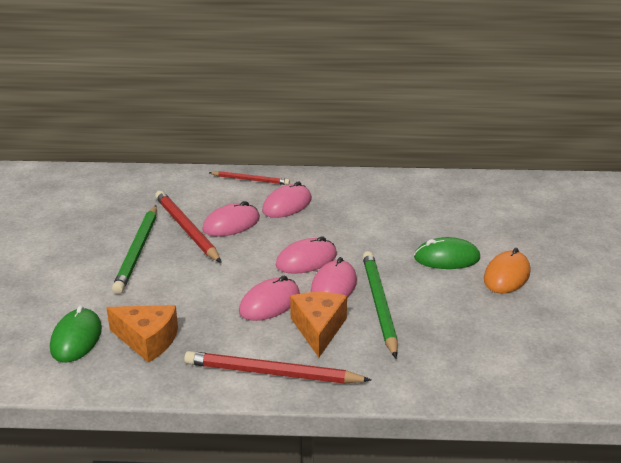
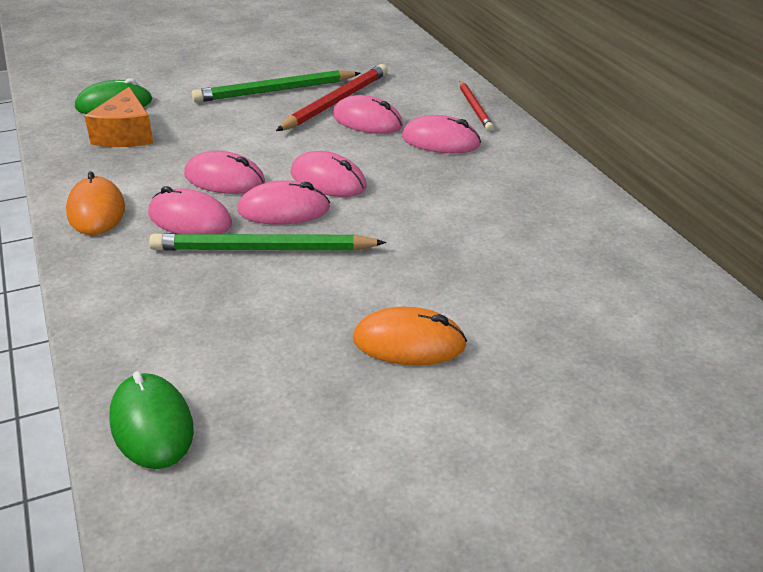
camera: 65 degrees right, 5 degrees up
red pencil [184,351,371,384] -> orange mouse [66,171,125,235]
orange cheese [290,292,347,357] -> pink mouse [148,186,232,234]
green pencil [362,251,398,358] -> green pencil turned 150 degrees counterclockwise [149,233,386,251]
green mouse [414,237,480,269] -> green mouse moved to [109,371,194,469]

